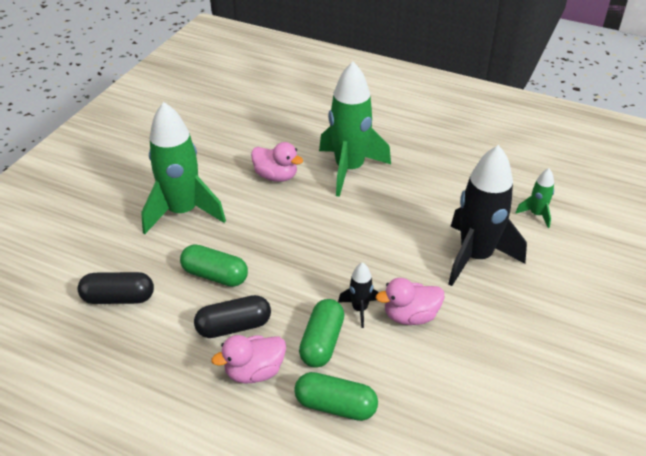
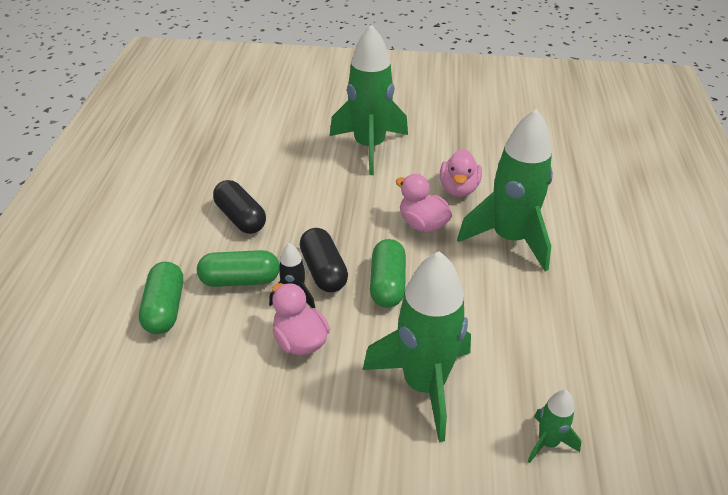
camera: 70 degrees right, 0 degrees up
black capsule [78,272,154,304] -> black capsule moved to [300,228,348,292]
green capsule [180,244,248,287] -> green capsule moved to [370,239,406,308]
pink duck [211,335,286,383] -> pink duck moved to [396,174,452,233]
black rocket [448,145,527,286] -> green rocket [363,251,471,442]

